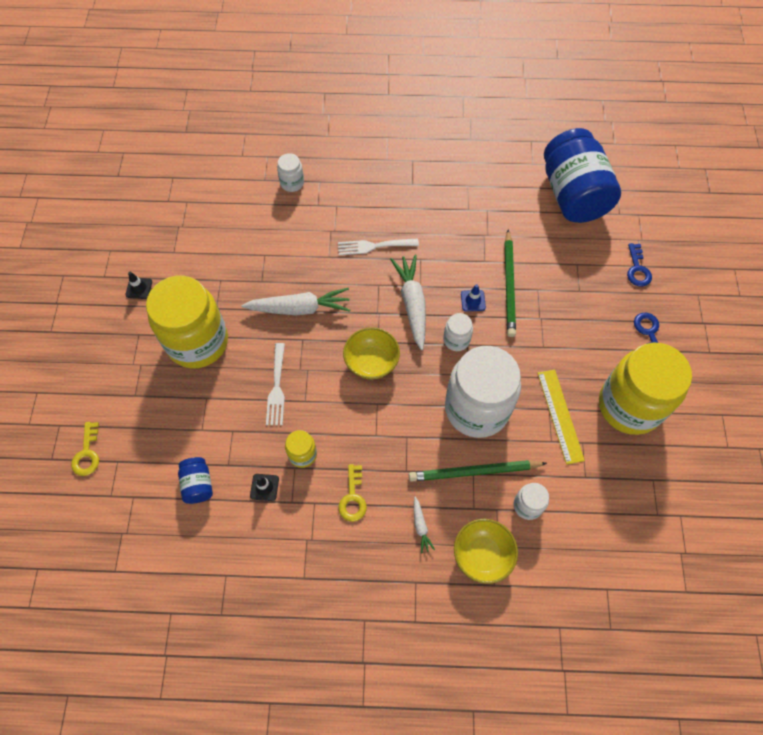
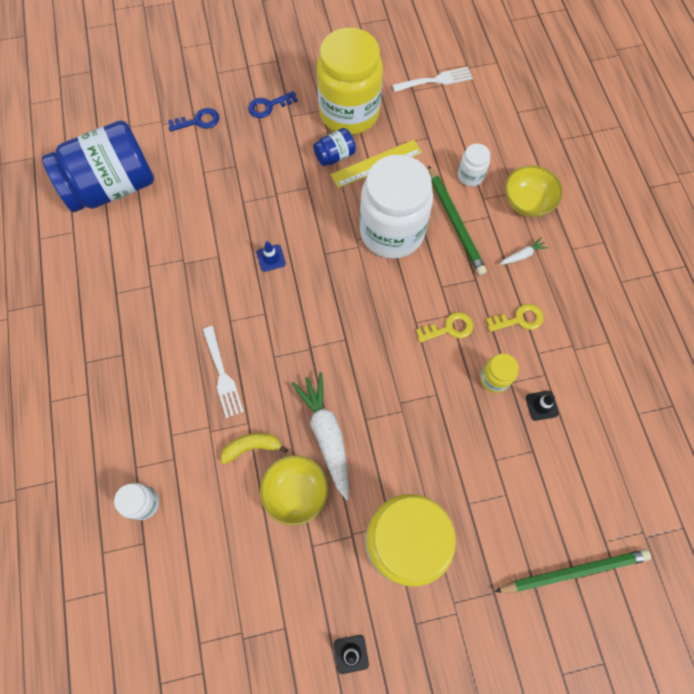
camera: 105 degrees left, 5 degrees up
yellow key [71,422,99,476] -> yellow key moved to [416,312,473,343]
blue jar [178,457,213,504] -> blue jar moved to [313,128,356,166]
white fork [266,343,285,425] -> white fork moved to [392,67,473,92]
yellow bowl [343,327,400,379] -> yellow bowl moved to [260,455,328,525]
white carrot [390,255,426,350] -> none
white jar [443,313,473,351] -> none
green pencil [505,230,516,337] -> green pencil moved to [494,549,651,593]
none -> yellow banana [221,433,288,464]

